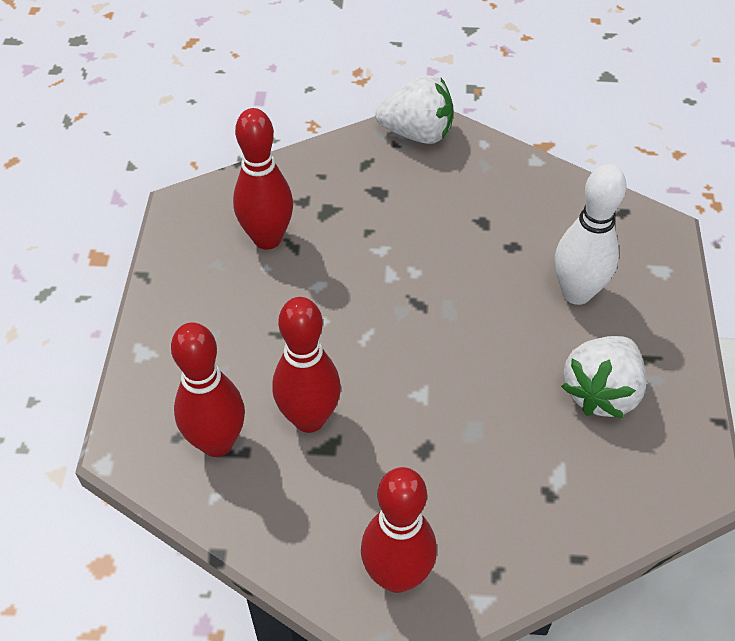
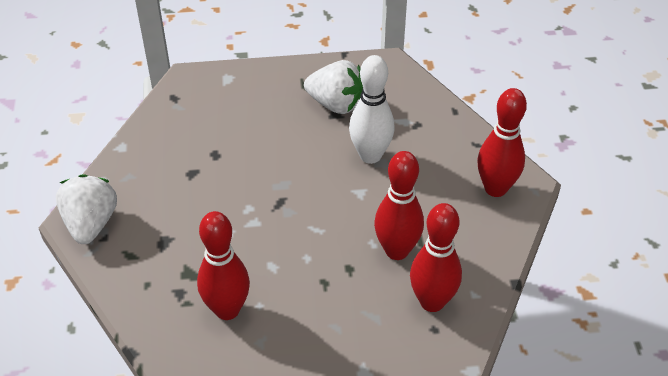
camera: 100 degrees left, 5 degrees down
white bowling pin [555,164,627,305] -> white bowling pin moved to [349,55,395,164]

